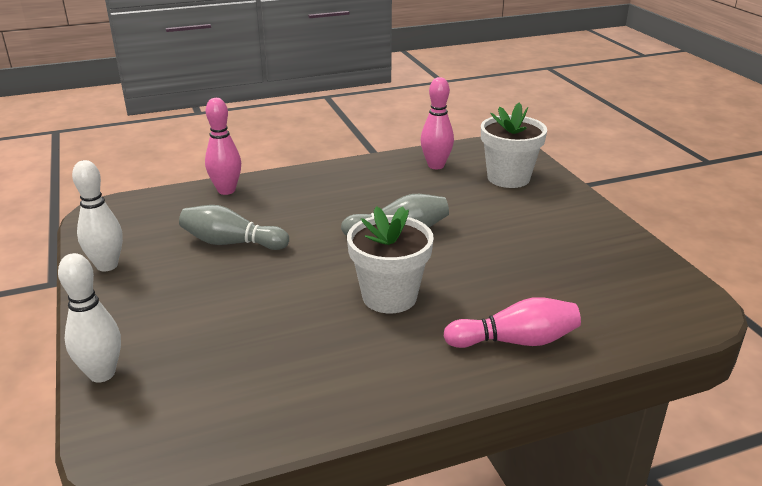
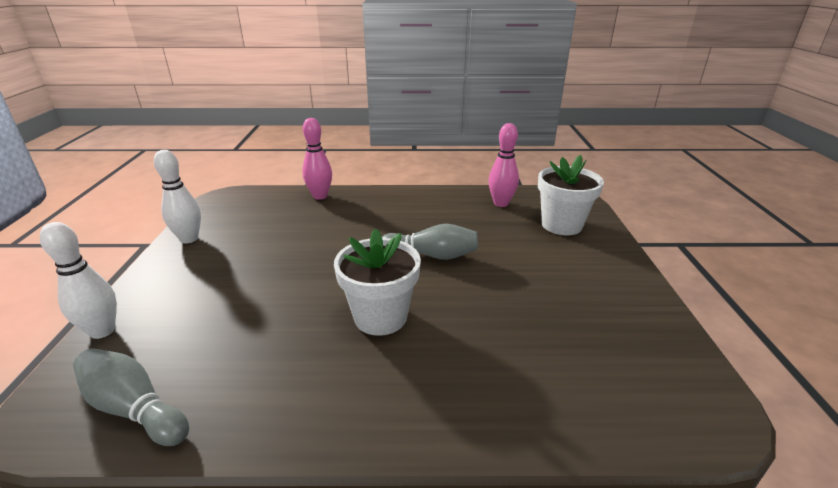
camera: 20 degrees right, 0 degrees up
grey bowling pin [179,205,289,250] -> grey bowling pin moved to [73,348,189,446]
pink bowling pin [443,297,581,348] -> none

